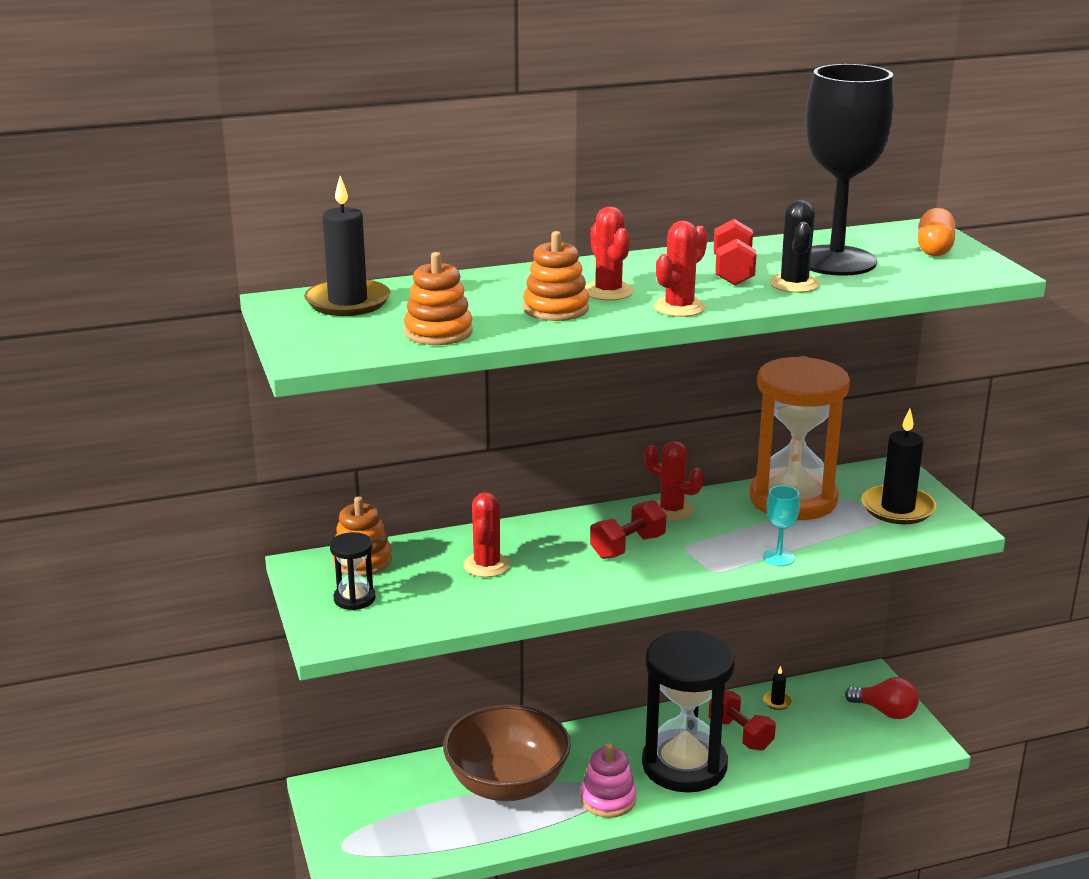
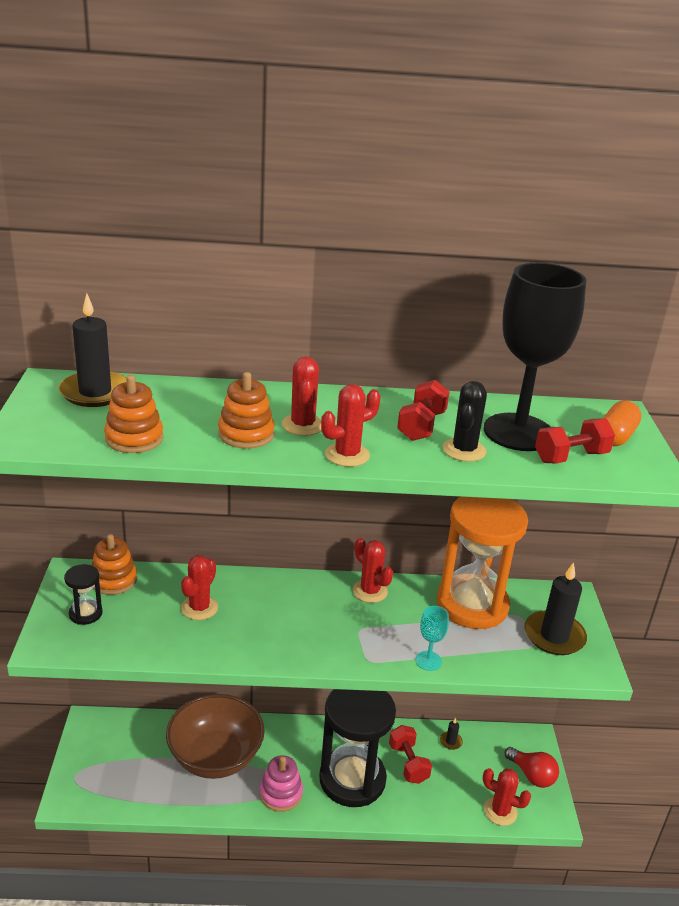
camera: 15 degrees right, 5 degrees up
red dumbbell [590,500,666,559] -> red dumbbell moved to [535,418,615,464]
none -> red cactus [483,768,531,826]

